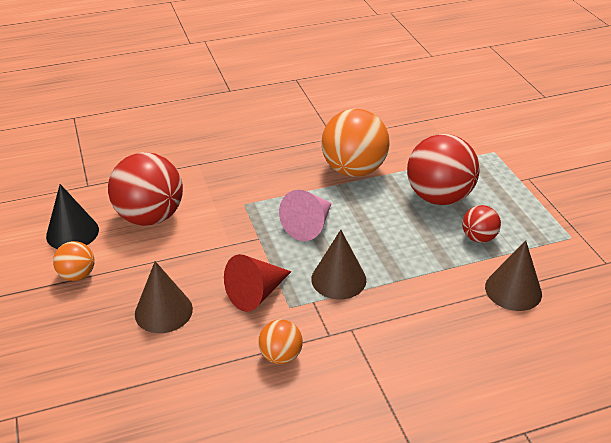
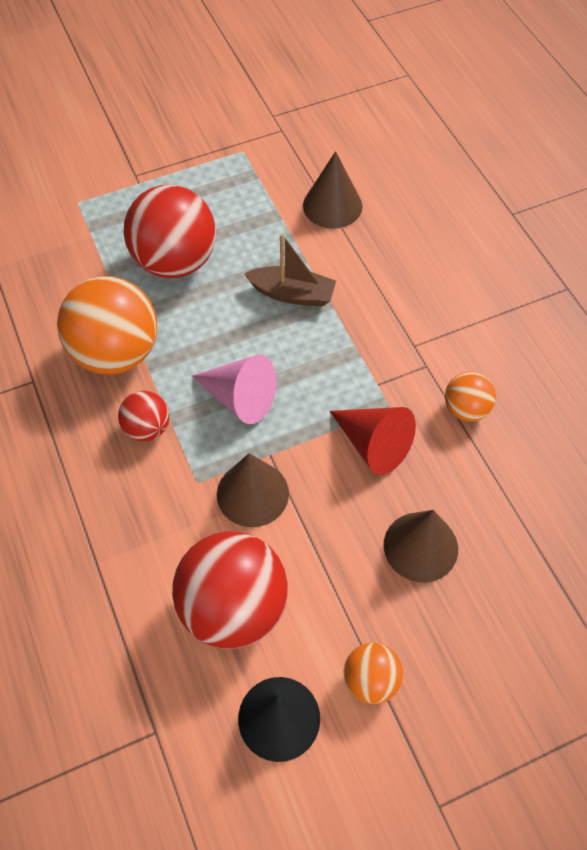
camera: 95 degrees left, 20 degrees up
brown cone [311,230,367,299] -> brown cone moved to [217,453,289,527]
red ball [462,205,501,243] -> red ball moved to [118,391,170,441]
none -> brown boat [244,234,336,307]

